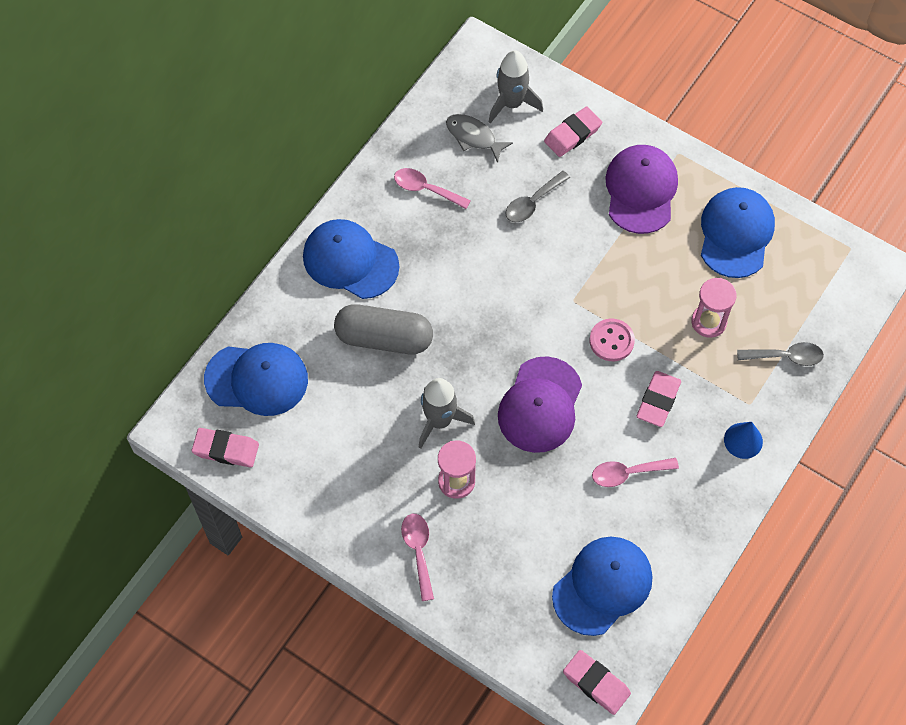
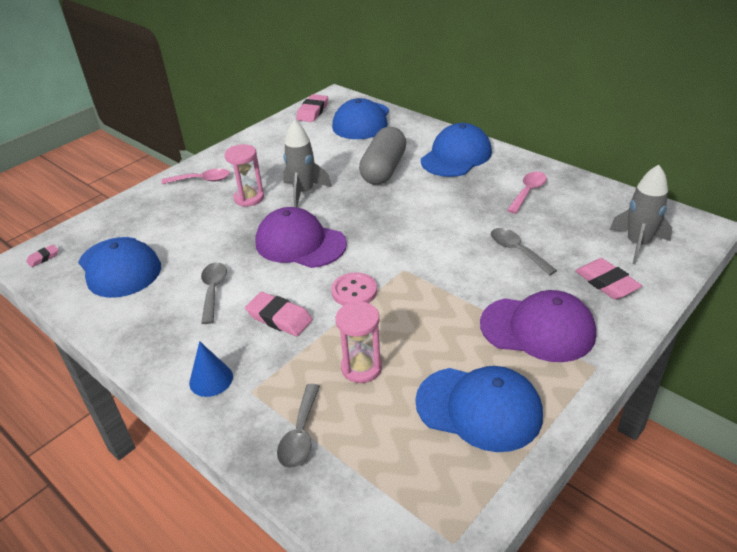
camera: 100 degrees right, 25 degrees down
grey fish [446,114,513,163] -> none
pink eraser [563,650,631,715] -> pink eraser [27,244,58,267], size x0.54
pink spoon [592,458,679,487] -> grey spoon [201,262,227,324]

